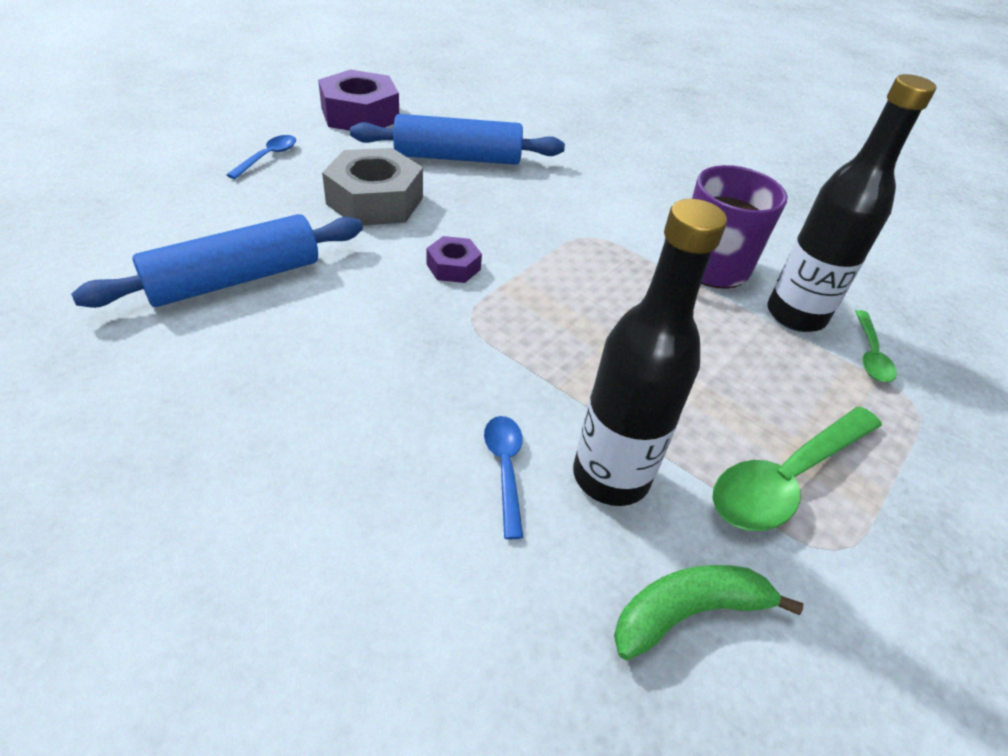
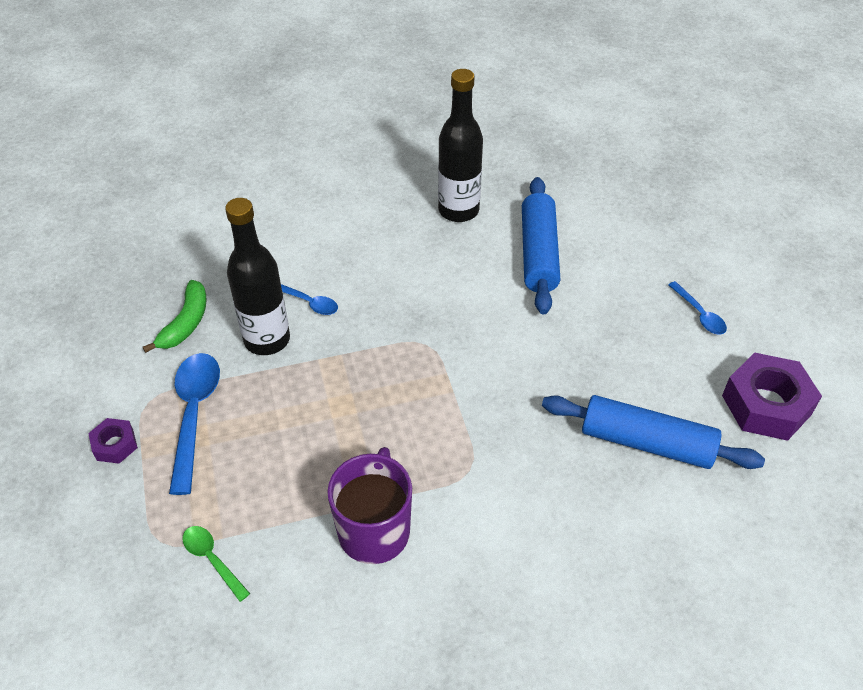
camera: 130 degrees right, 5 degrees up
grey nut [322,148,423,226] -> none
blue rolling pin [350,114,565,165] -> blue rolling pin turned 75 degrees clockwise [542,395,765,469]
purple nut [426,236,482,283] -> purple nut moved to [88,418,138,464]
green spoon [712,406,882,531] -> blue spoon [169,353,220,495]
black bottle [768,74,937,332] -> black bottle moved to [438,69,483,222]

